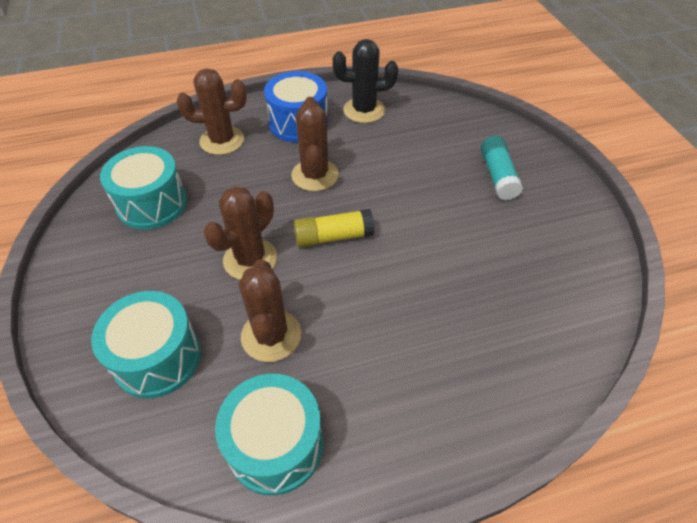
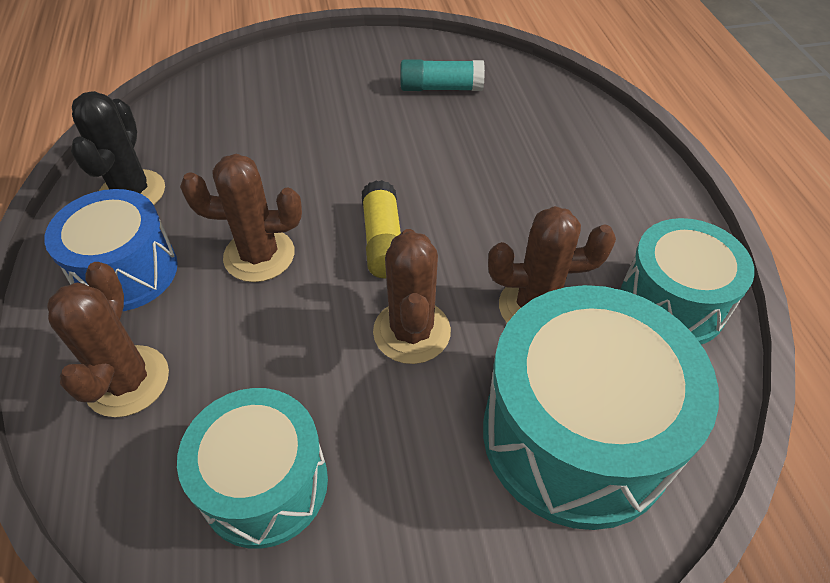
camera: 85 degrees left, 0 degrees up
turquoise drum [91,291,201,398] -> turquoise drum [483,285,719,530], size x1.56
brown cactus [203,186,277,280] -> brown cactus turned 45 degrees clockwise [373,229,451,364]
turquoise glue stick [481,136,523,201] -> turquoise glue stick moved to [400,59,485,91]

